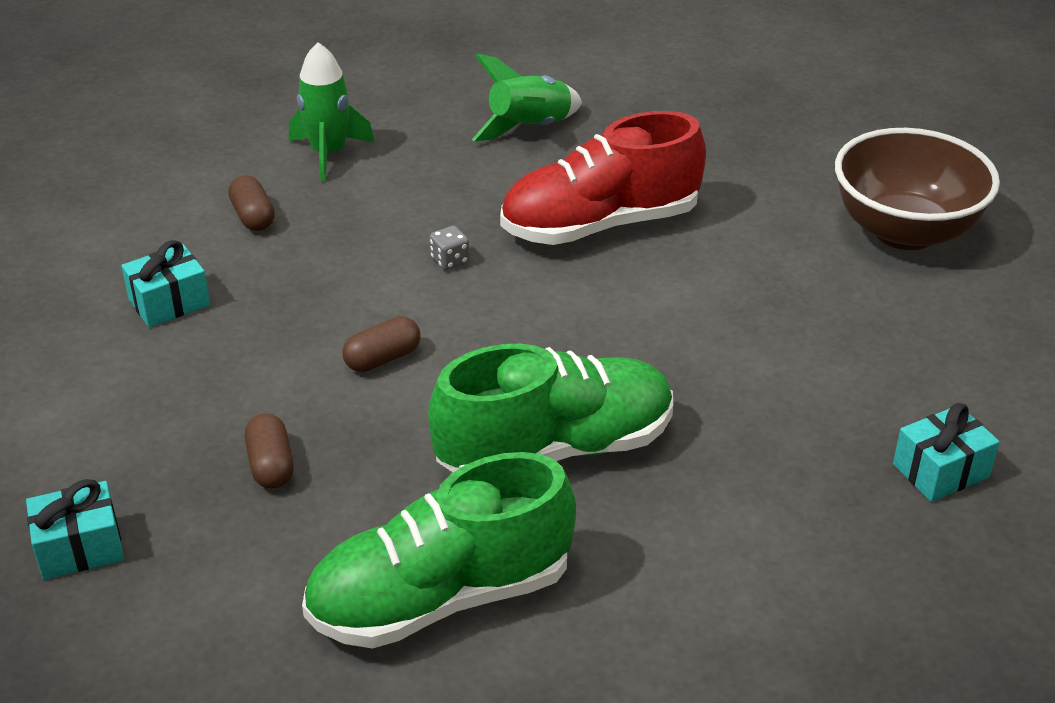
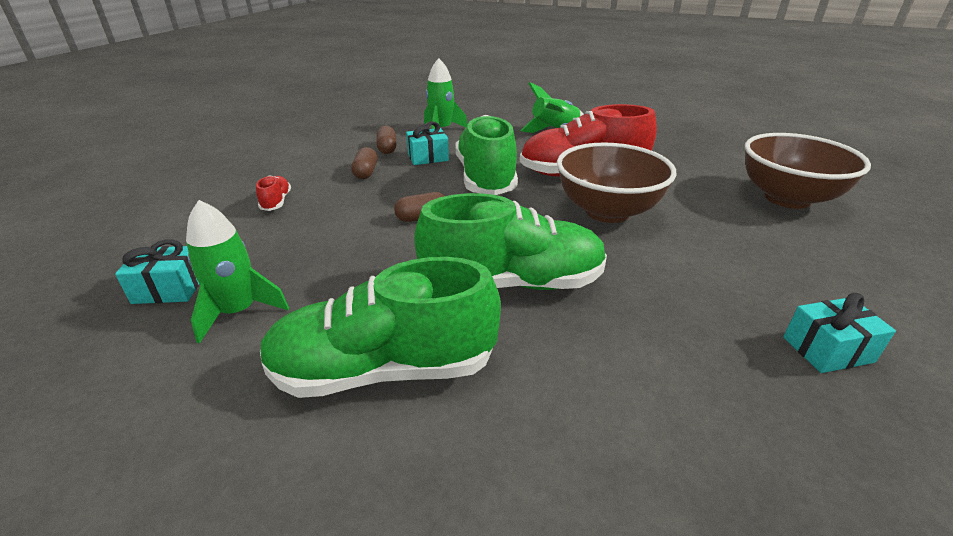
camera: 15 degrees right, 5 degrees down
turquoise gift [121,240,210,327] -> turquoise gift moved to [406,122,449,165]
brown capsule [245,413,294,489] -> brown capsule moved to [351,147,377,179]
grey dice [430,226,469,270] -> green shoe [455,115,518,195]
none -> green rocket [186,200,289,344]
none -> red shoe [256,175,291,211]
none -> brown bowl [557,143,676,223]

